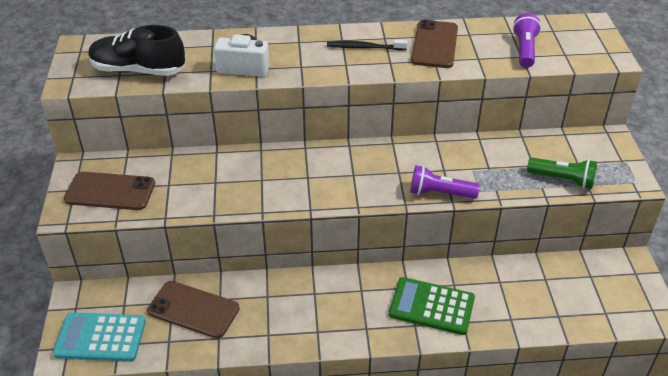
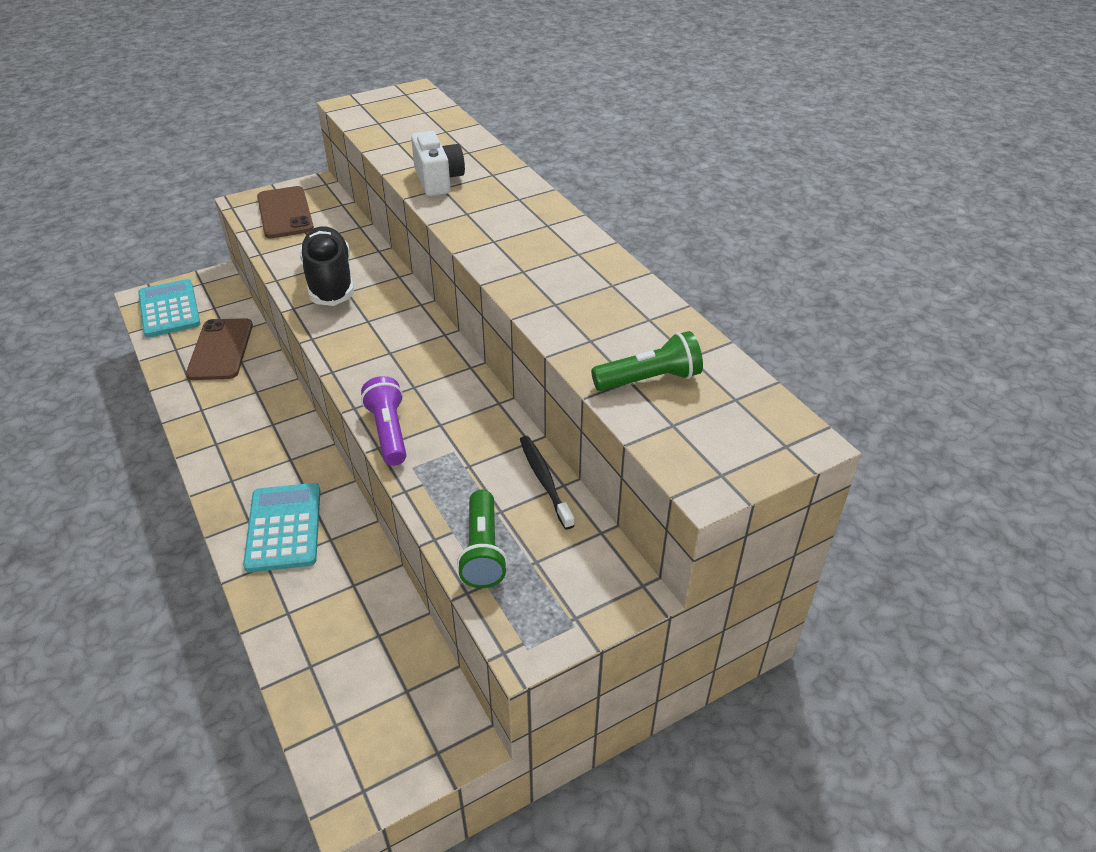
camera: 65 degrees right, 0 degrees up
black shoe [88,25,185,76] -> black shoe moved to [299,226,354,306]
black toothbrush [327,39,408,50] -> black toothbrush moved to [520,436,575,530]
green calculator [389,277,475,335] -> turquoise calculator [243,483,320,573]
brown phone [411,20,458,68] -> none
purple flashlight [513,13,541,68] -> green flashlight [591,331,703,391]

